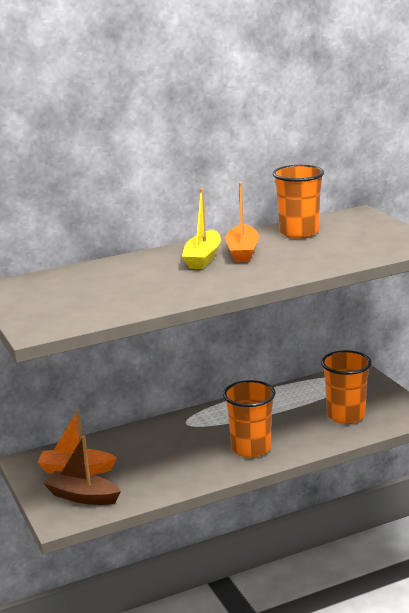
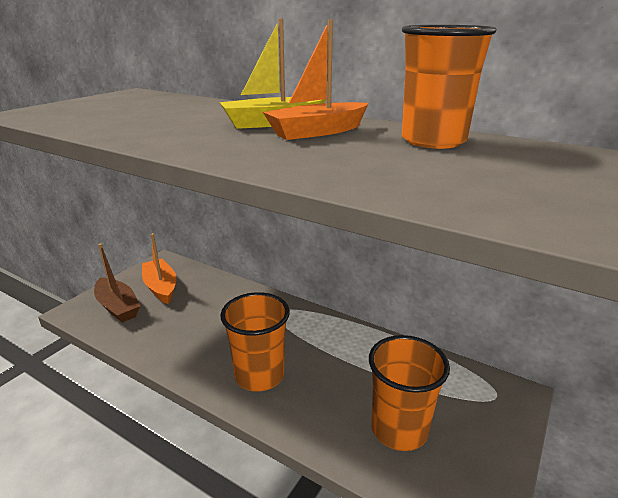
camera: 55 degrees right, 5 degrees up
brown boat [43,435,121,505] -> brown boat turned 150 degrees clockwise [94,244,140,322]

